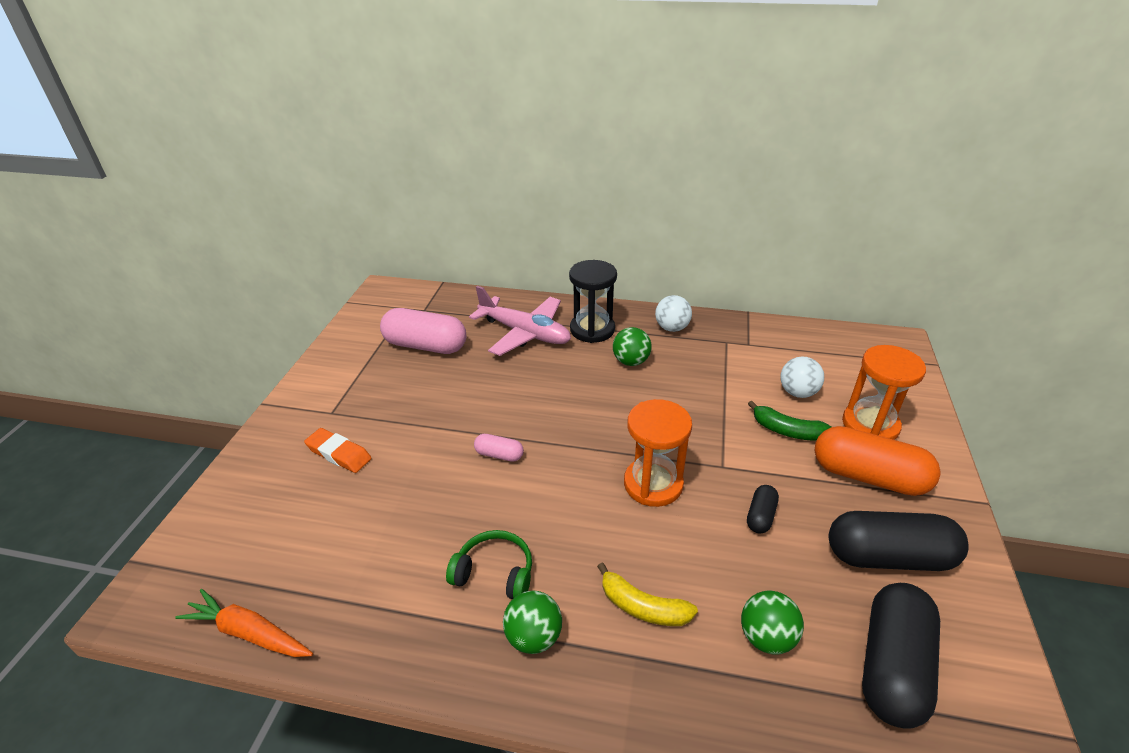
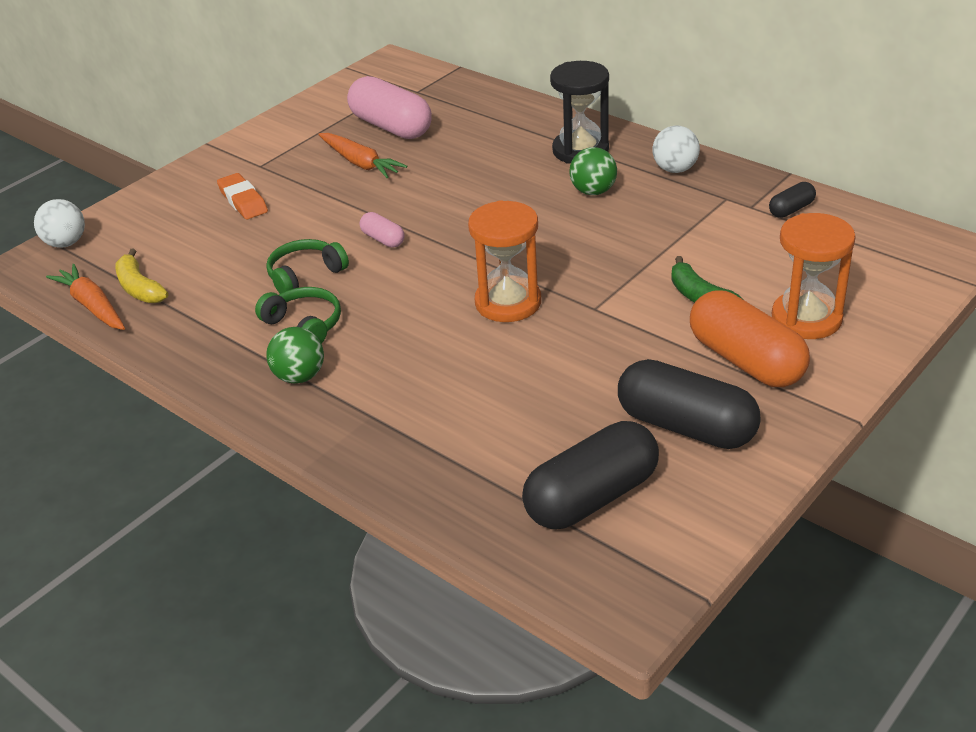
camera: 30 degrees right, 0 degrees up
pink plane [469,286,571,356] -> none
yellow banana [597,562,698,626] -> yellow banana moved to [115,249,168,303]
green ball [741,591,804,655] -> none
black capsule [747,485,779,533] -> black capsule moved to [769,182,816,218]
white ball [780,357,824,398] -> white ball moved to [34,199,85,248]
none -> green headphones [266,239,349,294]
none -> orange carrot [318,133,407,178]

